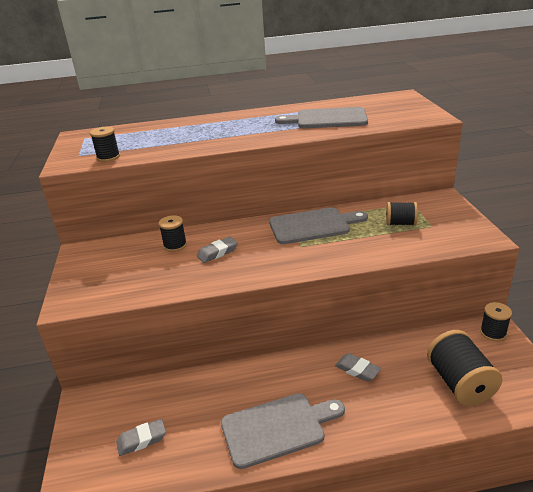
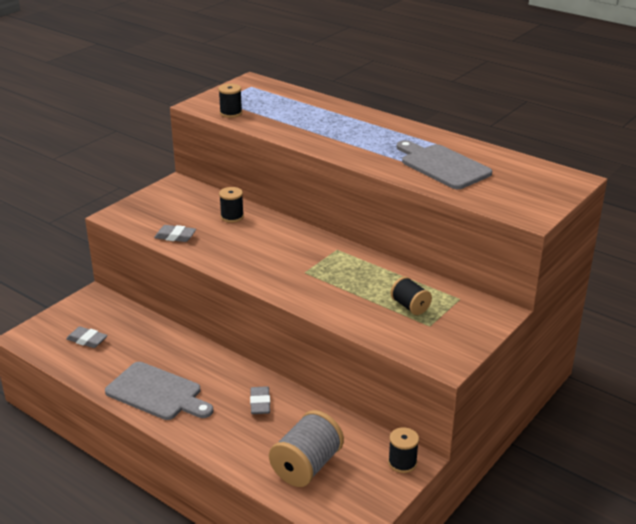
camera: 45 degrees right, 0 degrees up
grey eraser [197,237,238,263] -> grey eraser moved to [154,225,196,242]
grey cutting board [269,207,368,244] -> none
black spool [427,330,503,406] -> grey spool [269,410,344,487]

